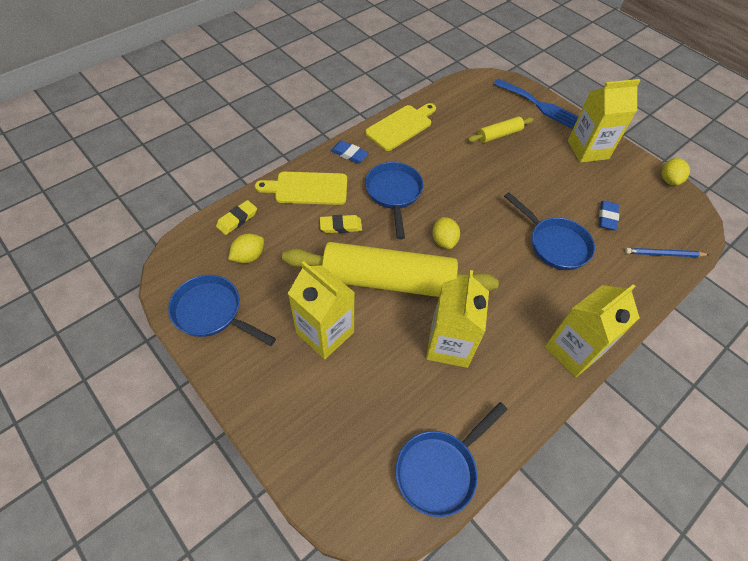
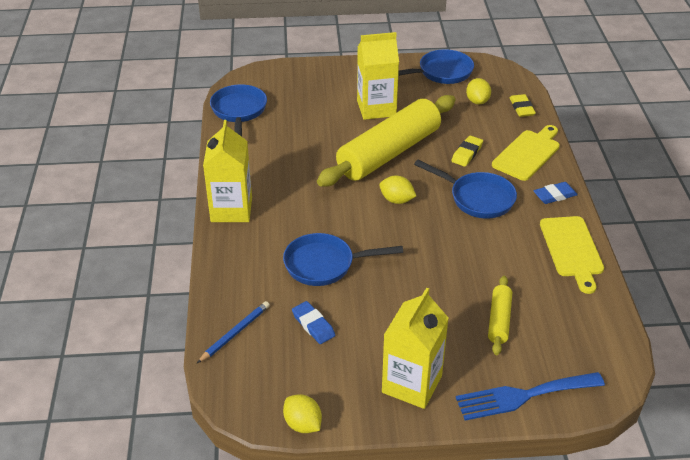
camera: 130 degrees right, 15 degrees down
yellow carton [426,270,489,368] -> none

